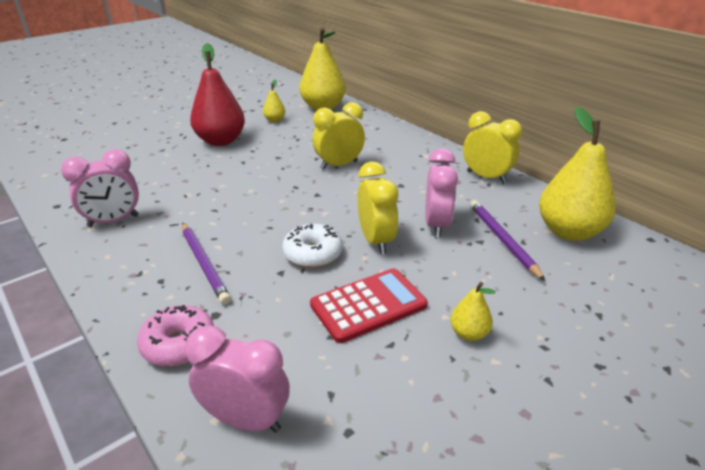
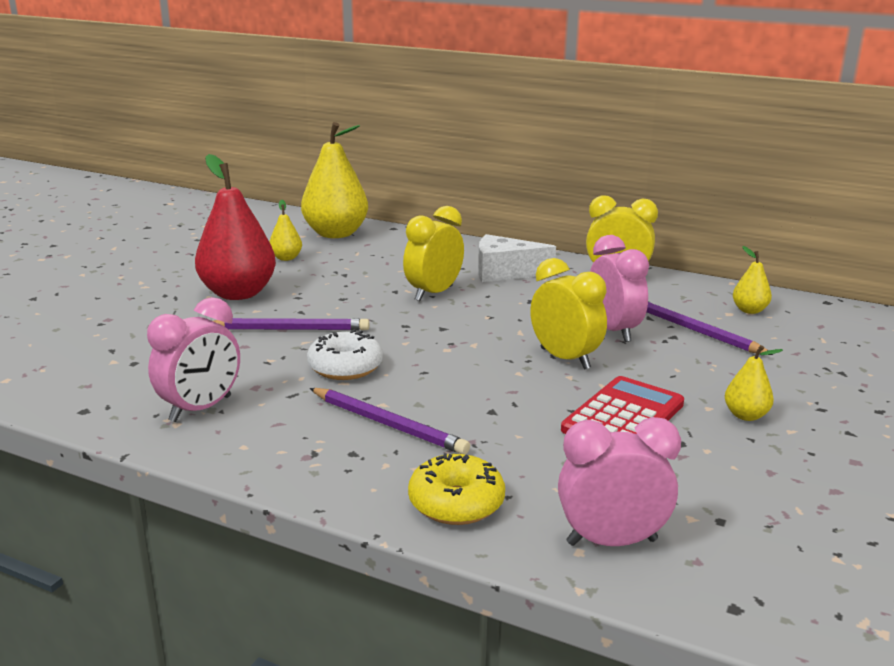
camera: 25 degrees left, 10 degrees down
pink donut [137,305,214,366] -> yellow donut [408,453,505,525]
white donut [282,224,343,268] -> white donut moved to [307,330,383,380]
yellow pear [539,106,616,241] -> yellow pear [733,246,772,314], size x0.46
none -> purple pencil [213,318,369,331]
none -> white cheese [478,234,556,282]

